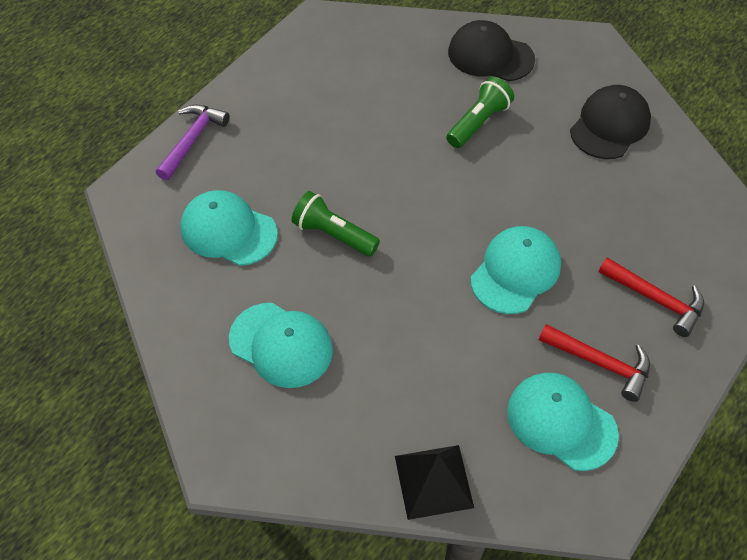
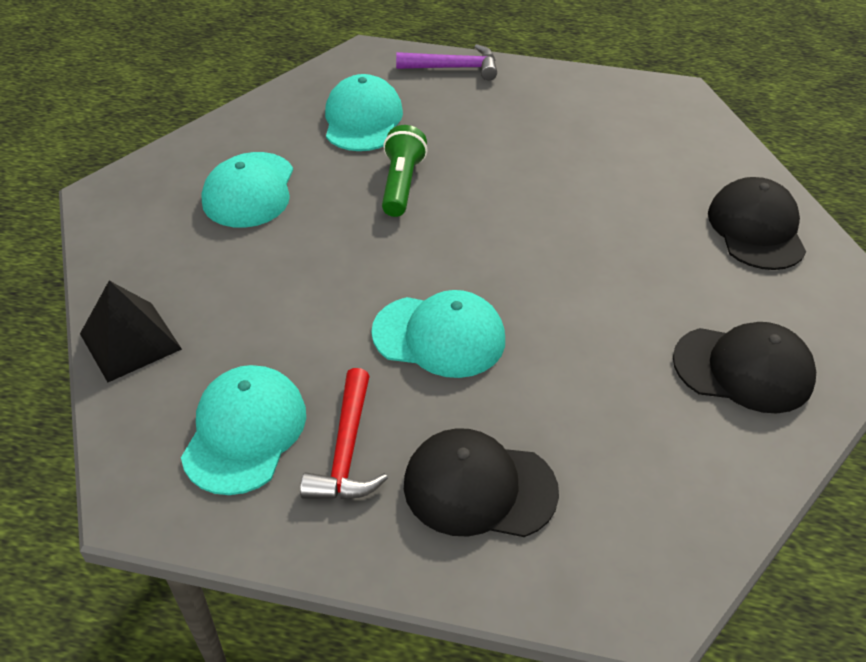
camera: 65 degrees right, 10 degrees down
green flashlight [446,77,514,148] -> none
red hammer [599,257,704,337] -> black cap [404,428,559,537]

